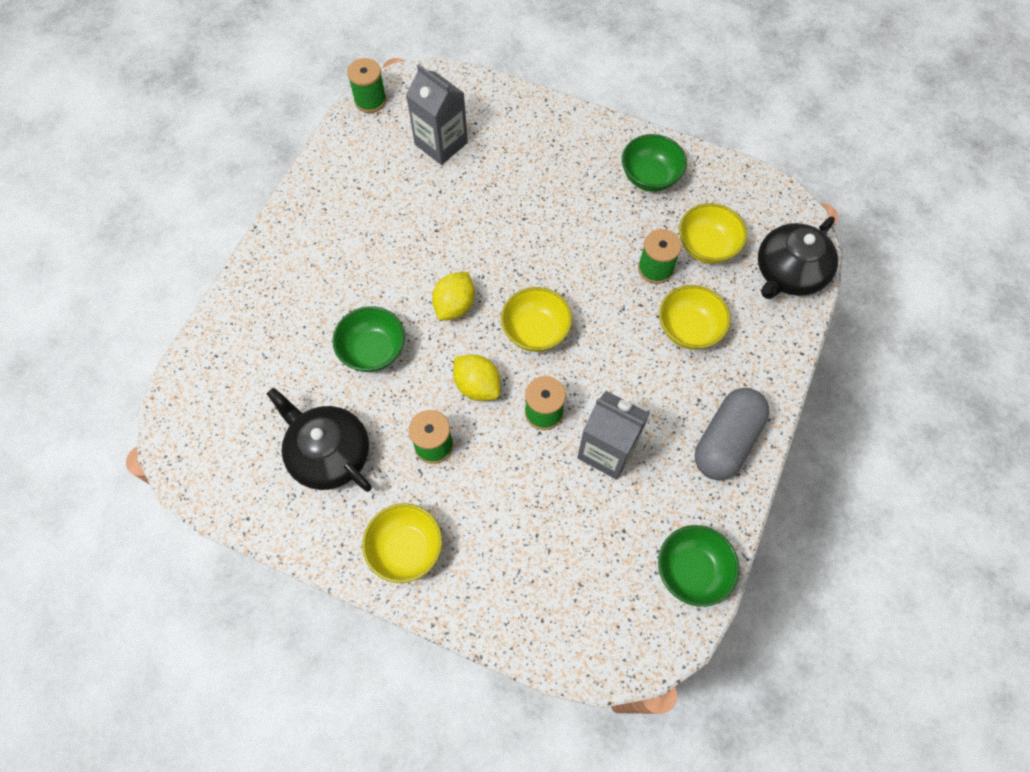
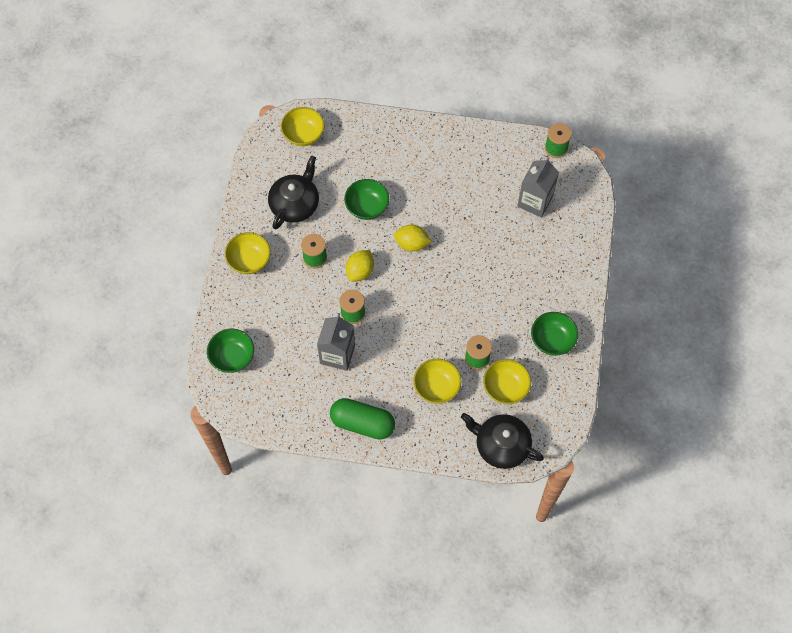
camera: 75 degrees right, 0 degrees up
yellow bowl [501,287,572,352] -> yellow bowl moved to [281,107,325,146]
green bowl [658,525,740,607] -> green bowl moved to [207,329,254,373]
grey capsule [695,388,769,481] -> green capsule [330,398,395,440]

